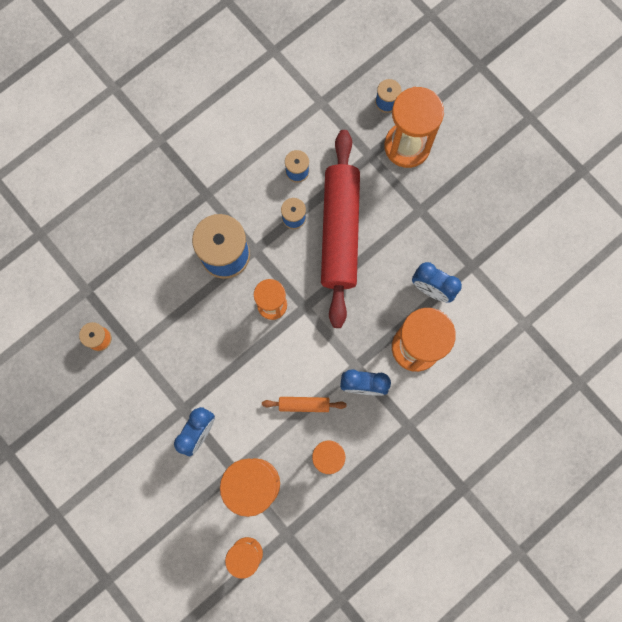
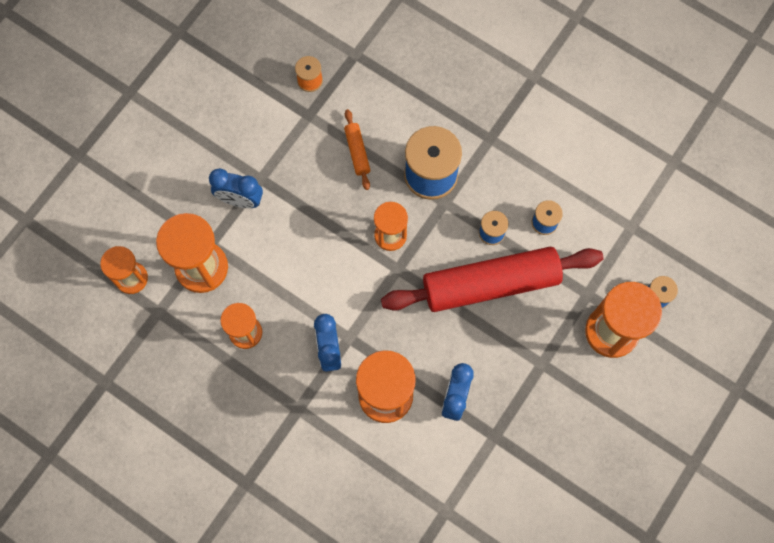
camera: 75 degrees right, 5 degrees down
orange rolling pin [262,397,347,412] -> orange rolling pin moved to [344,109,370,190]

